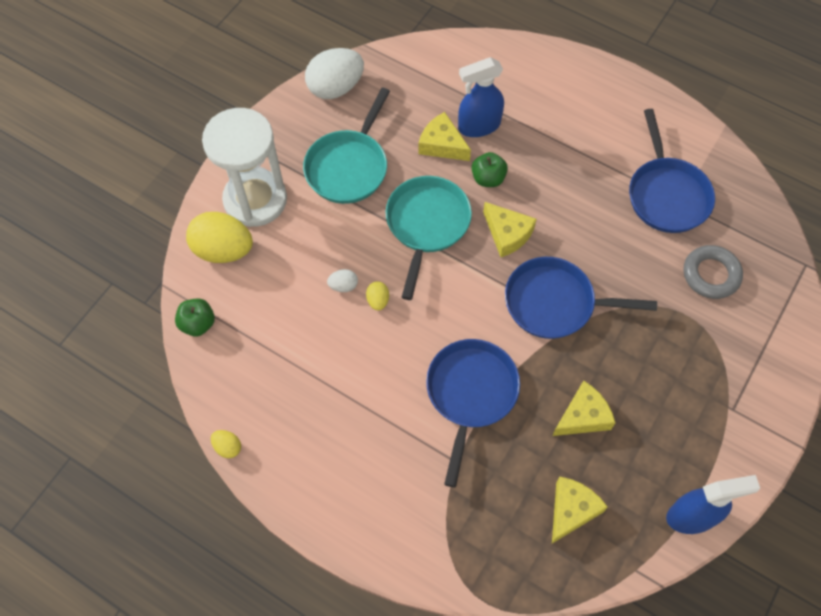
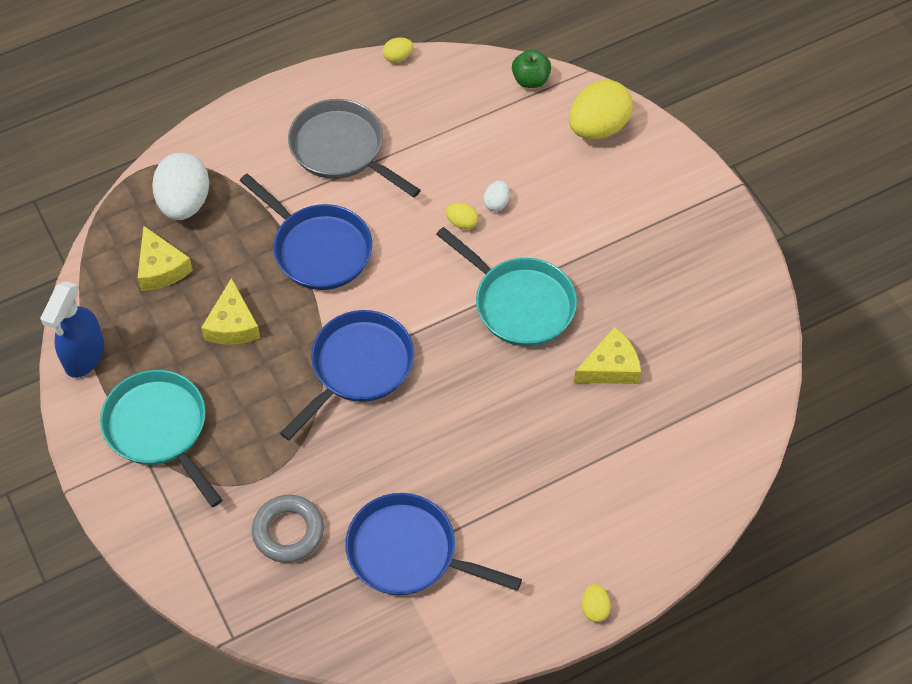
camera: 120 degrees right, 5 degrees down
white hourglass [202,108,287,227] -> none
turquoise pan [303,88,390,204] -> turquoise pan moved to [100,370,222,507]
white egg [305,48,364,99] -> white egg moved to [152,153,209,220]
blue spray bottle [458,57,504,137] -> none
green apple [472,152,508,187] -> none
yellow cheese [483,202,537,257] -> none
none -> grey pan [288,99,421,198]
none -> yellow egg [582,584,611,622]

